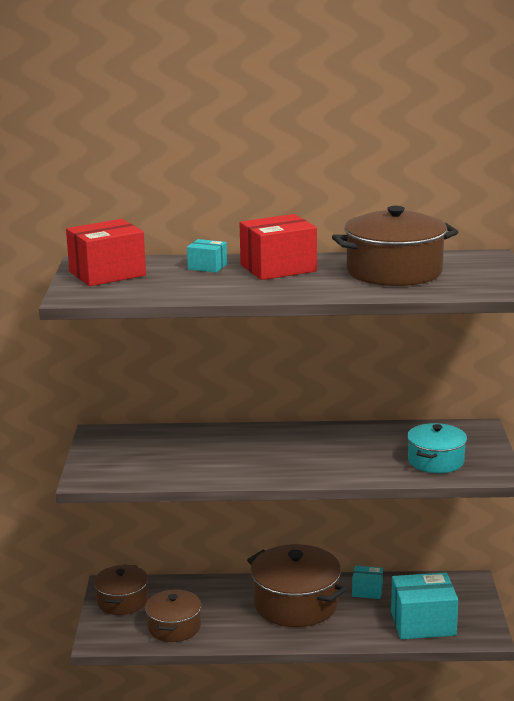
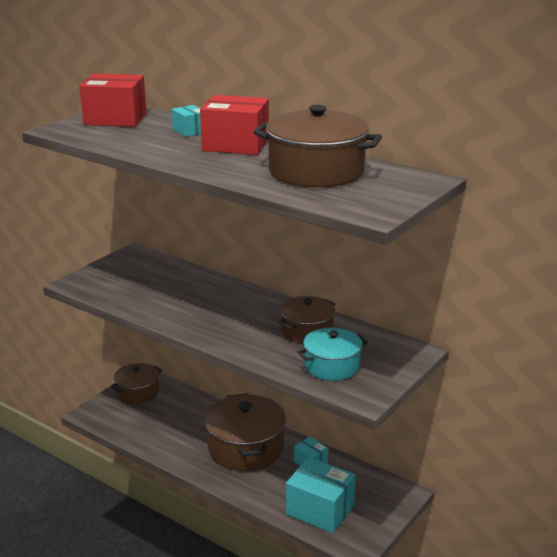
camera: 35 degrees right, 5 degrees up
brown pot [145,589,202,642] -> brown pot moved to [279,296,335,344]

